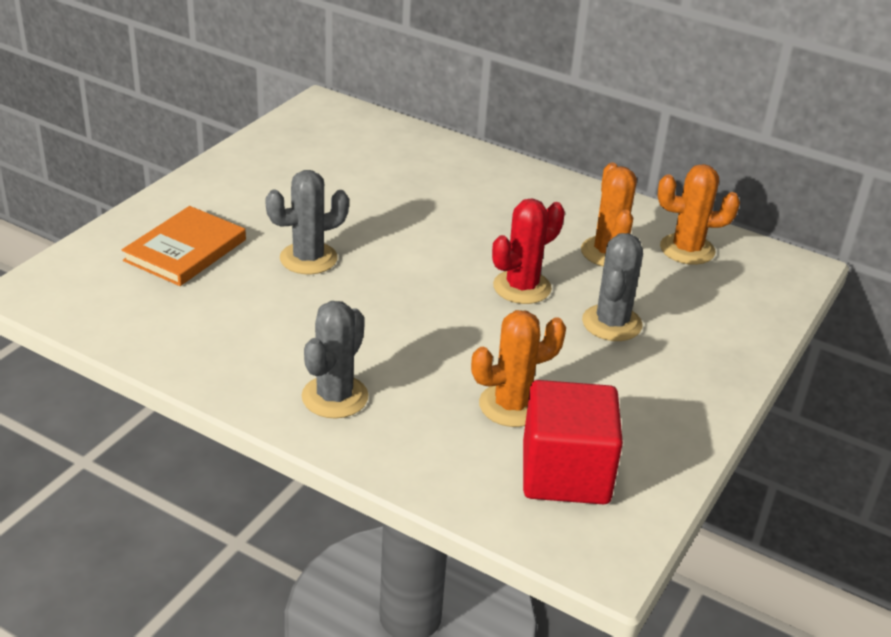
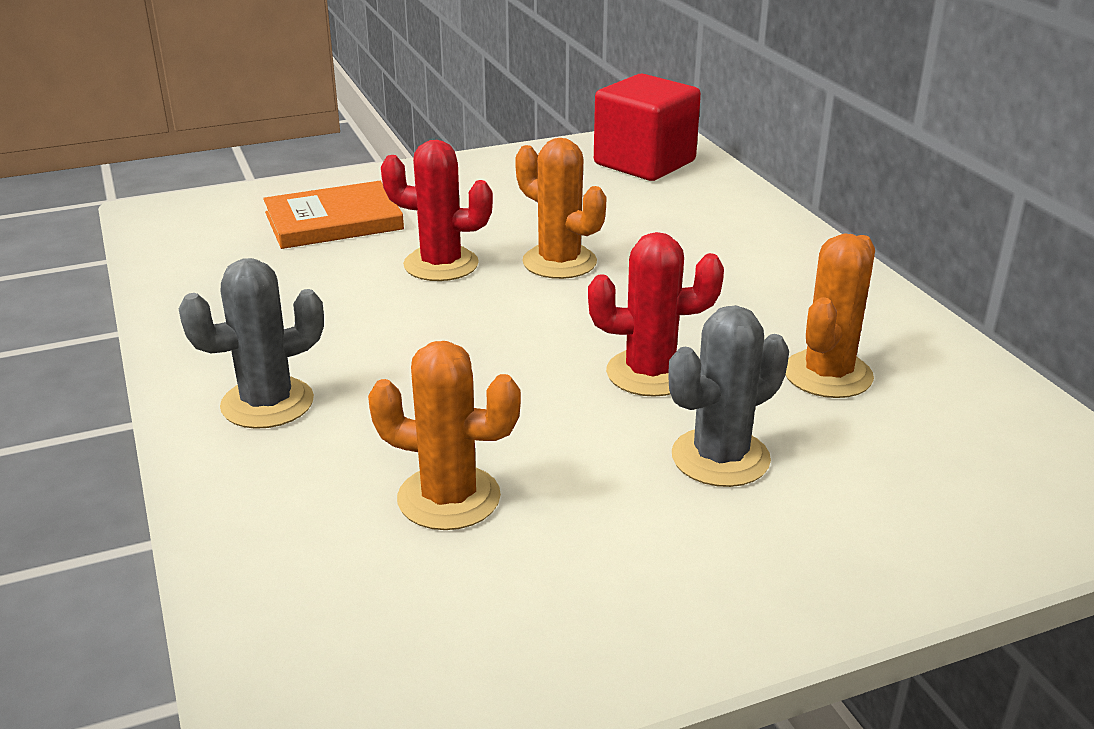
camera: 40 degrees right, 5 degrees down
grey cactus [265,170,349,274] -> red cactus [381,140,493,281]
red cube [523,380,623,504] -> red cube moved to [594,74,701,181]
orange cactus [658,164,740,265] -> orange cactus moved to [515,138,607,279]

